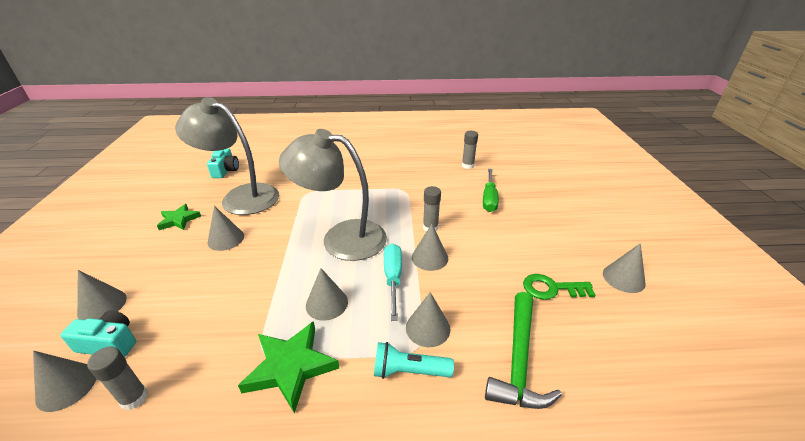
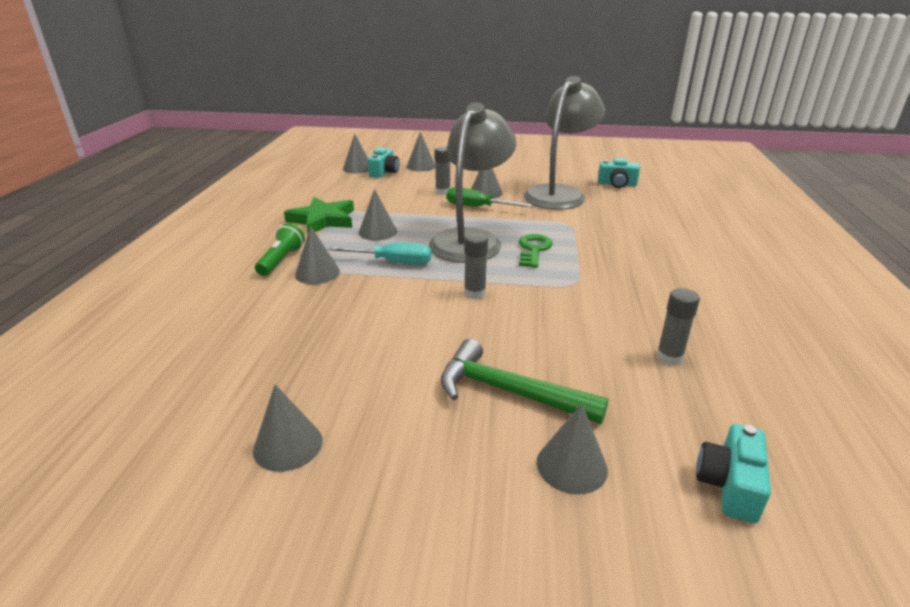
camera: 100 degrees right, 5 degrees down
grey glue stick [87,347,148,410] -> grey glue stick moved to [434,147,451,195]
green star [157,204,201,230] -> none
turquoise flashlight [374,342,454,379] -> green flashlight [255,223,305,276]
grey cone [412,224,449,271] -> grey cone moved to [537,403,608,494]
green screwdriver [483,169,499,212] -> green screwdriver moved to [447,187,532,207]
green hammer [485,292,562,409] -> green hammer moved to [441,339,609,424]
green key [523,274,596,300] -> green key moved to [519,234,553,268]
none -> turquoise camera [696,424,771,523]

